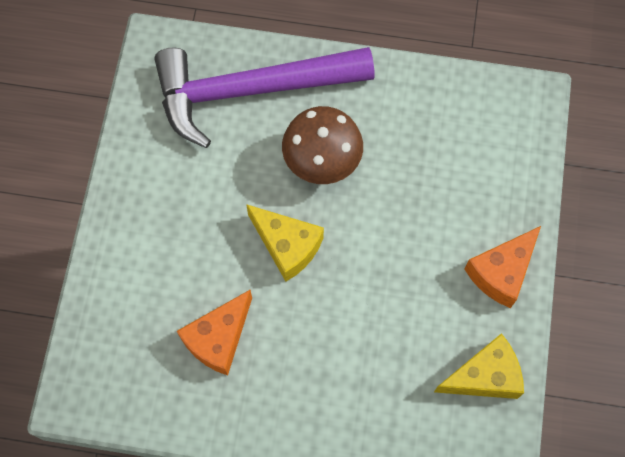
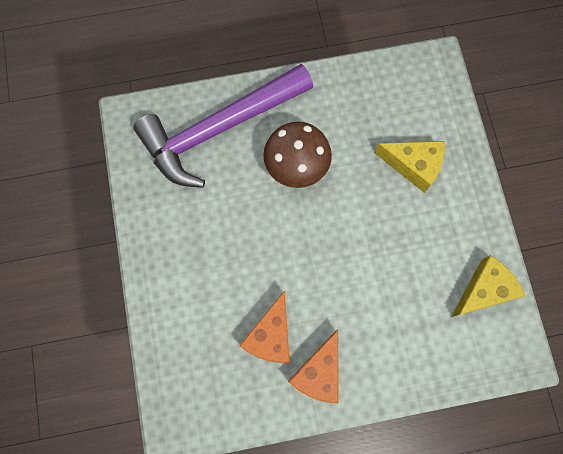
camera: 20 degrees left, 5 degrees up
yellow cheese [246,204,324,281] -> yellow cheese moved to [375,141,445,193]
orange cheese [465,226,541,308] -> orange cheese moved to [288,330,339,404]

